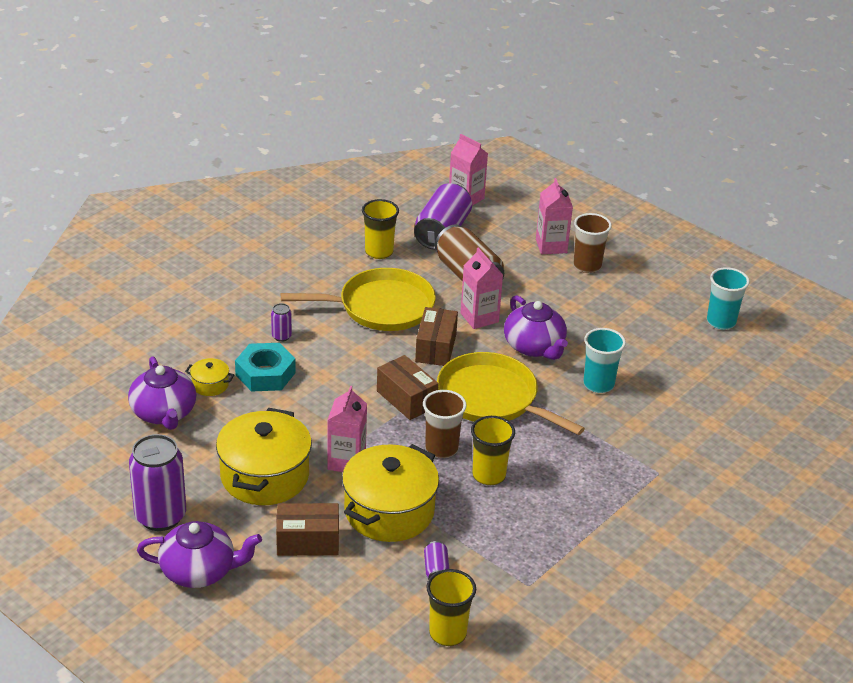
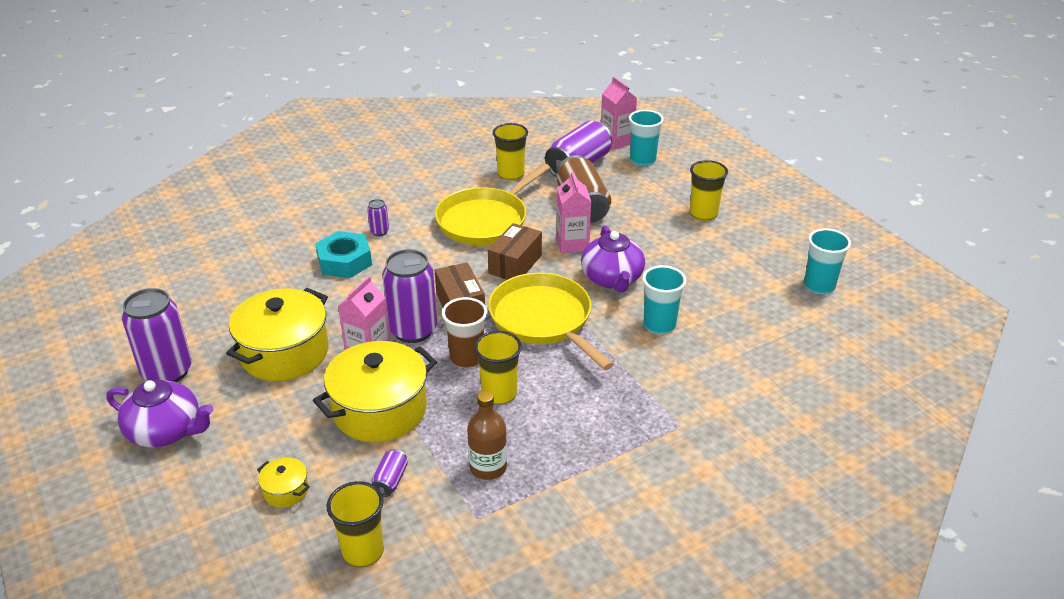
camera: 20 degrees right, 0 degrees up
purple teapot [128,357,196,430] -> none
yellow pot [185,358,234,396] -> yellow pot moved to [257,458,310,508]
brown box [276,503,339,556] -> none
yellow pan [281,268,436,331] -> yellow pan turned 120 degrees clockwise [435,164,550,245]
pink carton [536,178,573,254] -> none
brown cup [573,213,612,273] -> yellow cup [690,160,728,221]
none -> purple can [383,249,437,343]
none -> brown bottle [467,390,507,480]
none -> turquoise cup [629,110,664,166]

